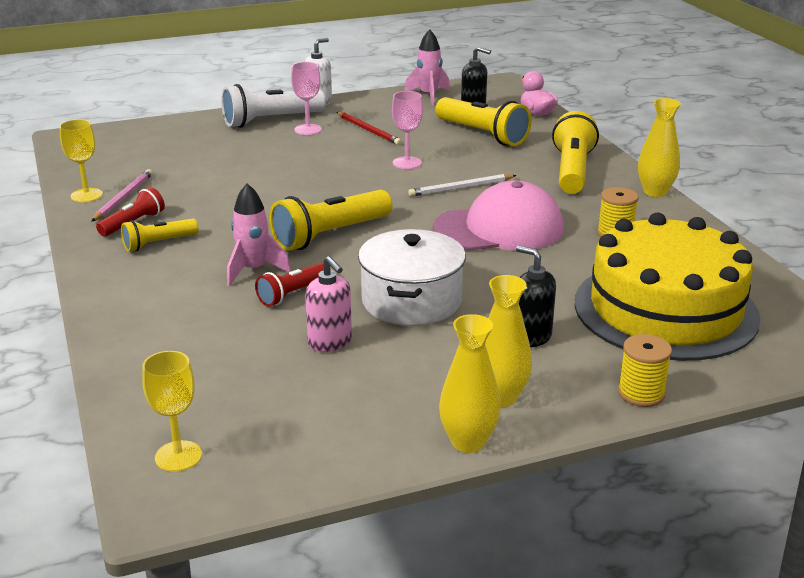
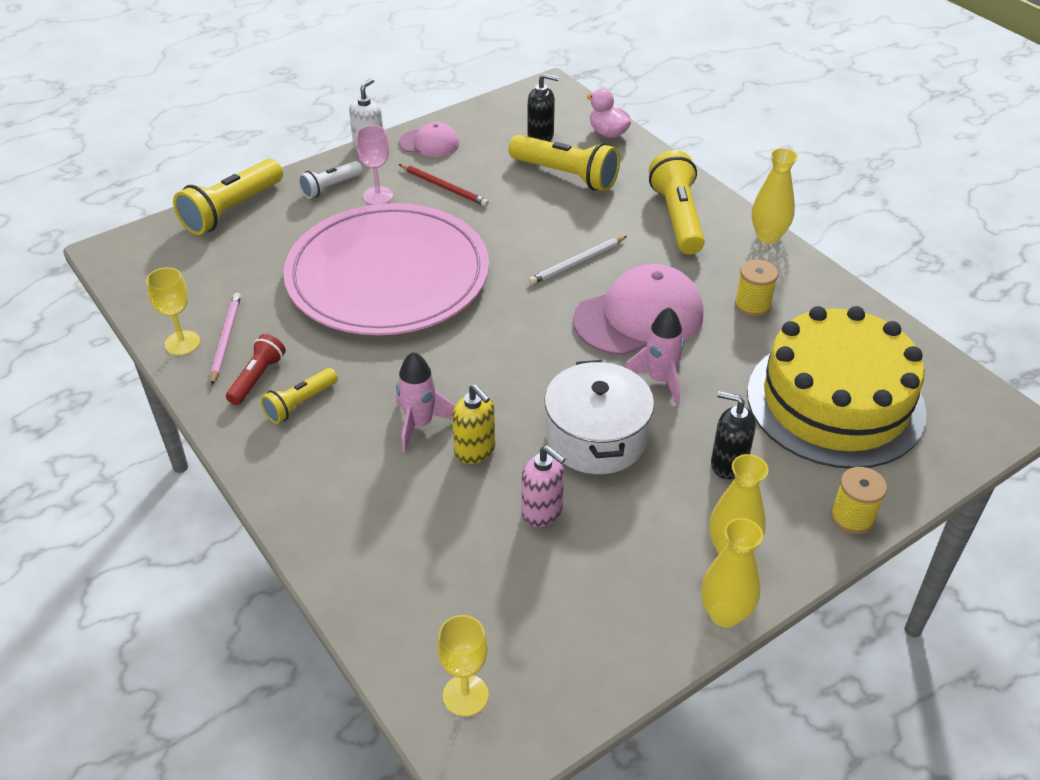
camera: 15 degrees left, 15 degrees up
white flashlight [221,84,326,128] -> white flashlight [298,161,362,199], size x0.57
red flashlight [255,262,324,306] -> yellow soap dispenser [452,384,495,464]
yellow flashlight [269,190,393,251] -> yellow flashlight moved to [173,159,283,235]
pink goblet [392,91,423,169] -> none
pink rocket [404,29,450,105] -> pink rocket moved to [625,307,684,405]
none -> pink plate [283,203,489,335]
none -> pink cap [399,122,459,157]

